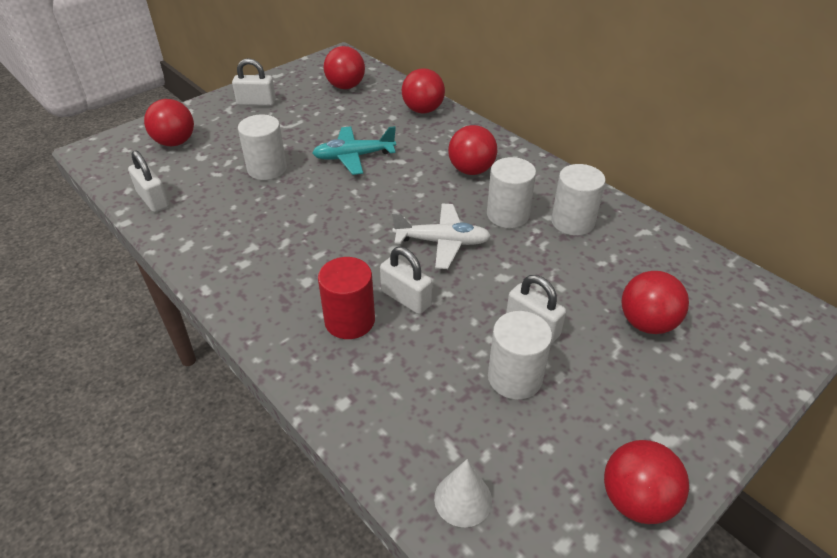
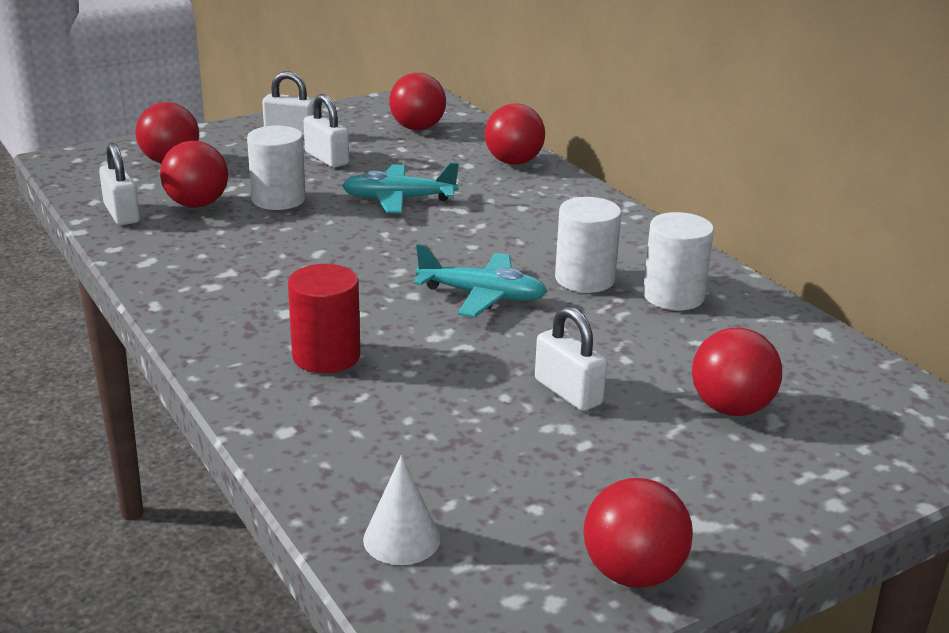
camera: 10 degrees right, 15 degrees down
white padlock [380,247,432,314] -> white padlock moved to [304,94,349,168]
white plane [392,204,491,269] -> turquoise plane [413,244,547,318]
red ball [448,125,497,175] -> red ball moved to [160,141,228,208]
white cylinder [488,311,552,400] -> none

